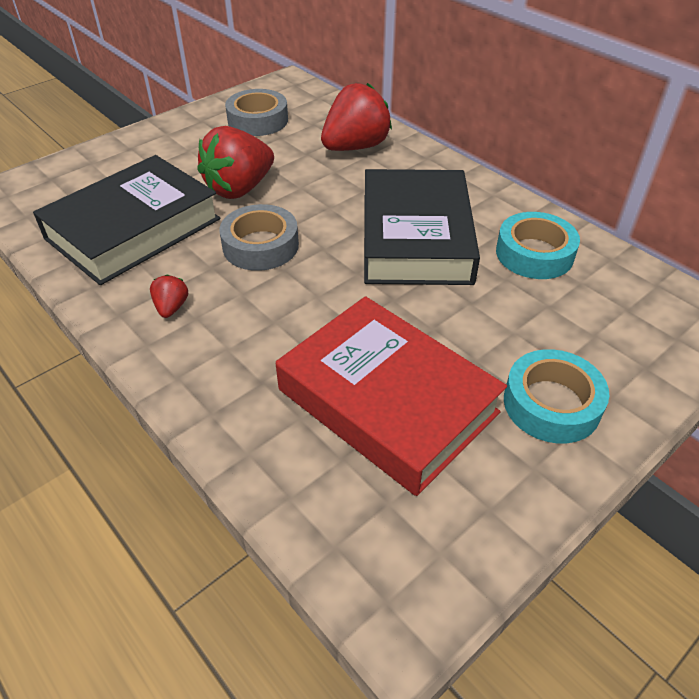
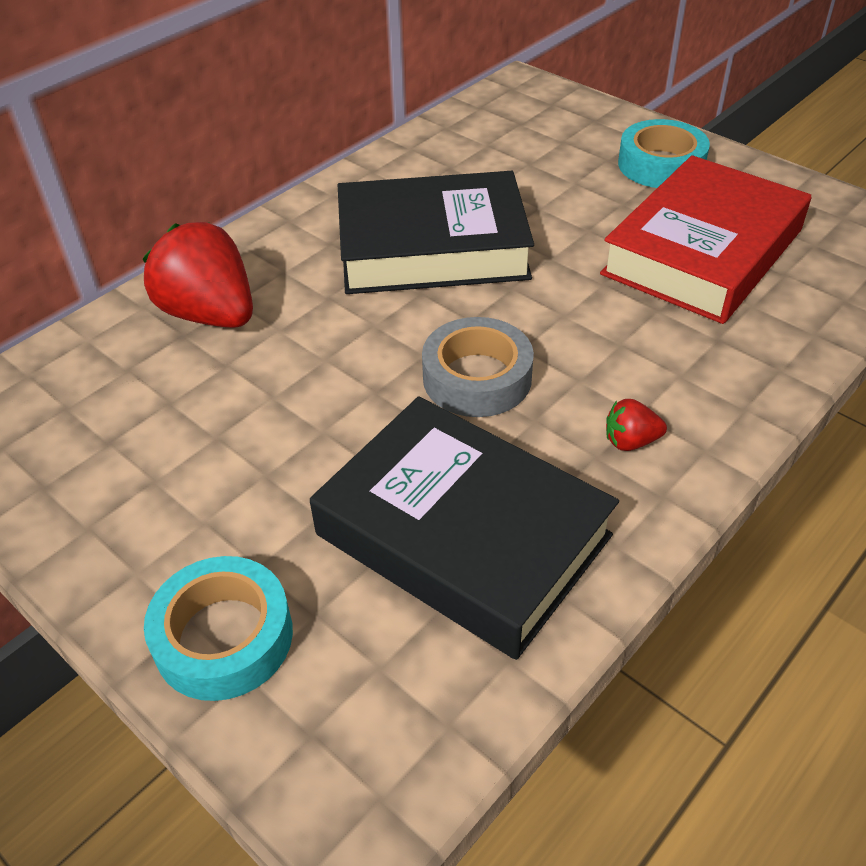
camera: 95 degrees left, 0 degrees up
red strawberry [197,126,274,199] -> none
grey tape [225,89,288,136] -> none
turquoise tape [496,212,580,279] -> turquoise tape moved to [144,556,293,701]

